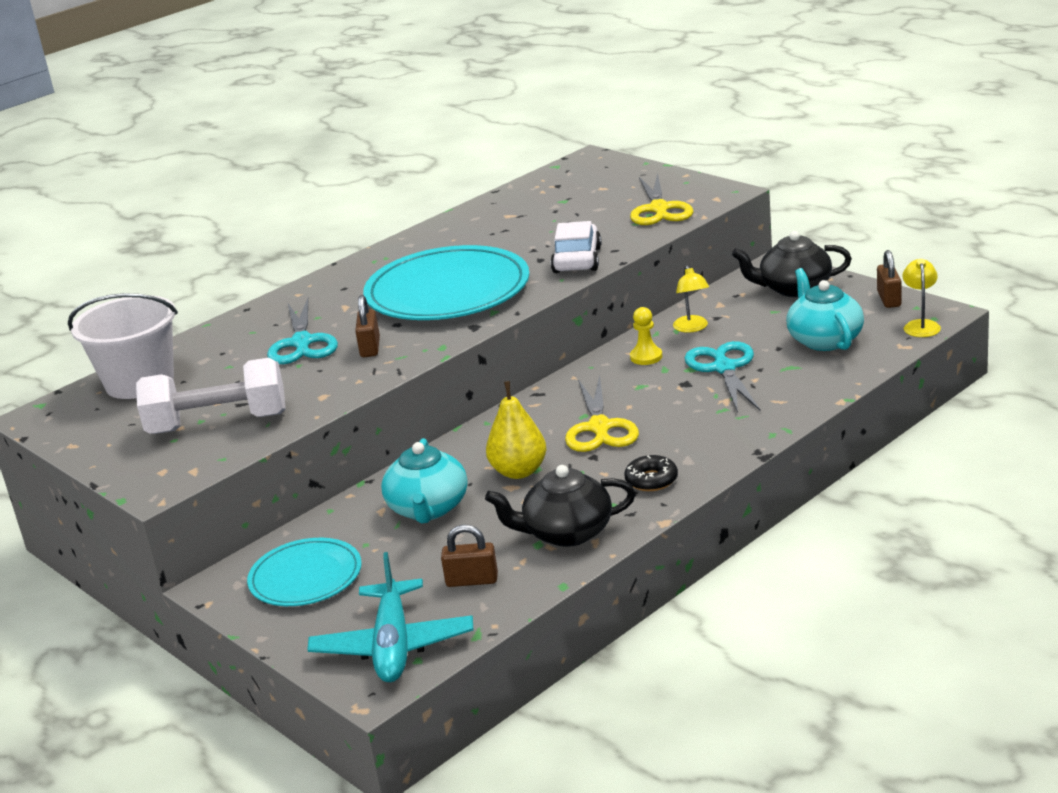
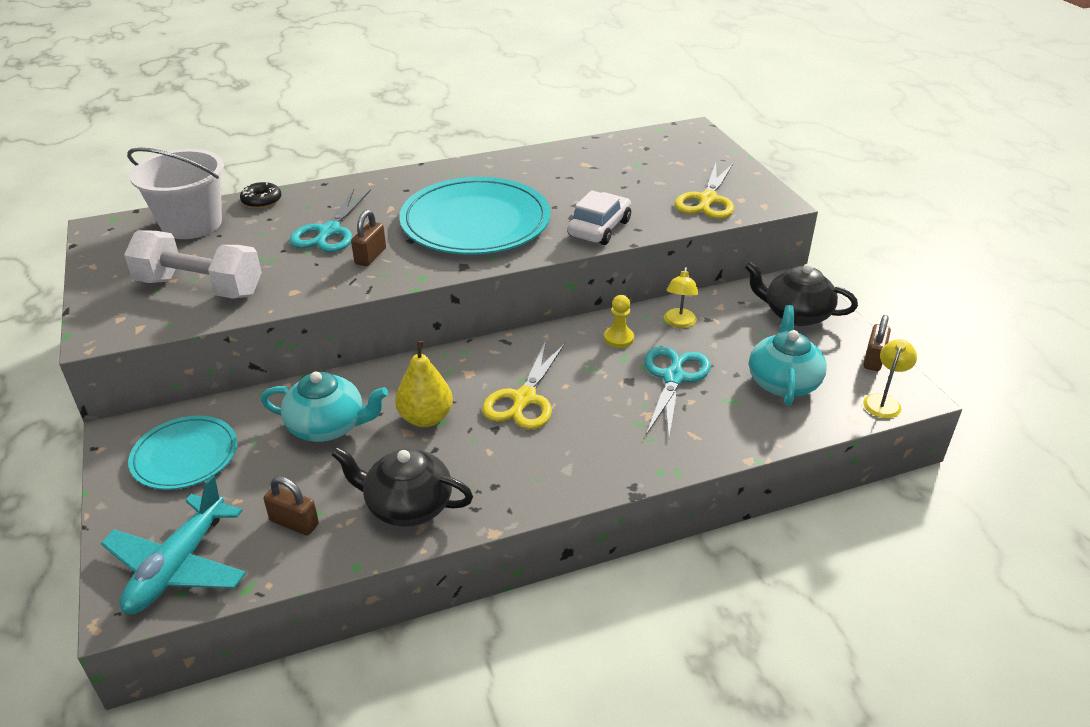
camera: 20 degrees right, 10 degrees up
turquoise teapot [381,438,467,524] -> turquoise teapot turned 105 degrees counterclockwise [261,372,388,442]
black donut [624,455,678,491] -> black donut moved to [240,182,281,208]

